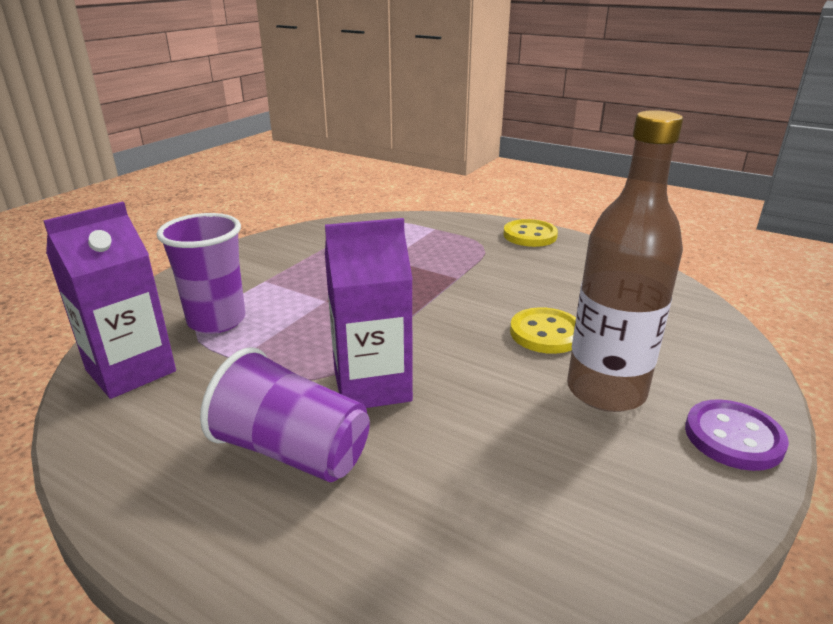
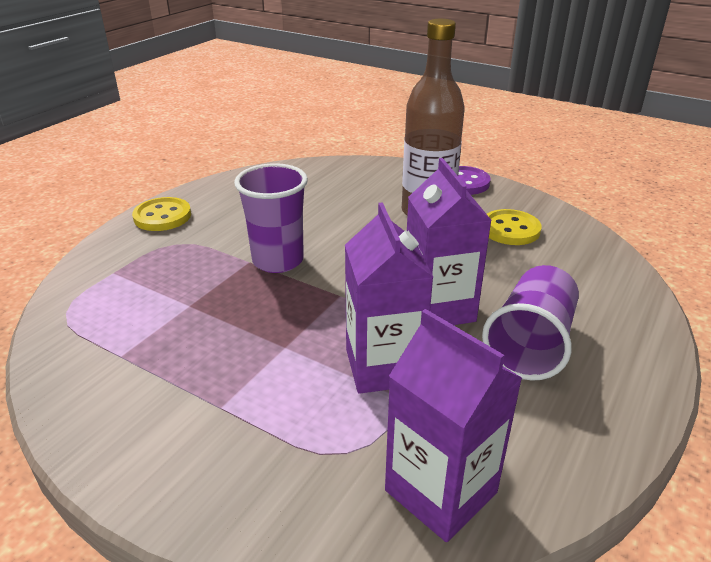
camera: 90 degrees left, 5 degrees up
purple cup [157,213,245,334] -> purple cup moved to [234,163,308,273]
yellow button [510,307,576,354] -> yellow button moved to [487,209,542,245]
none -> purple carton [345,202,434,394]

